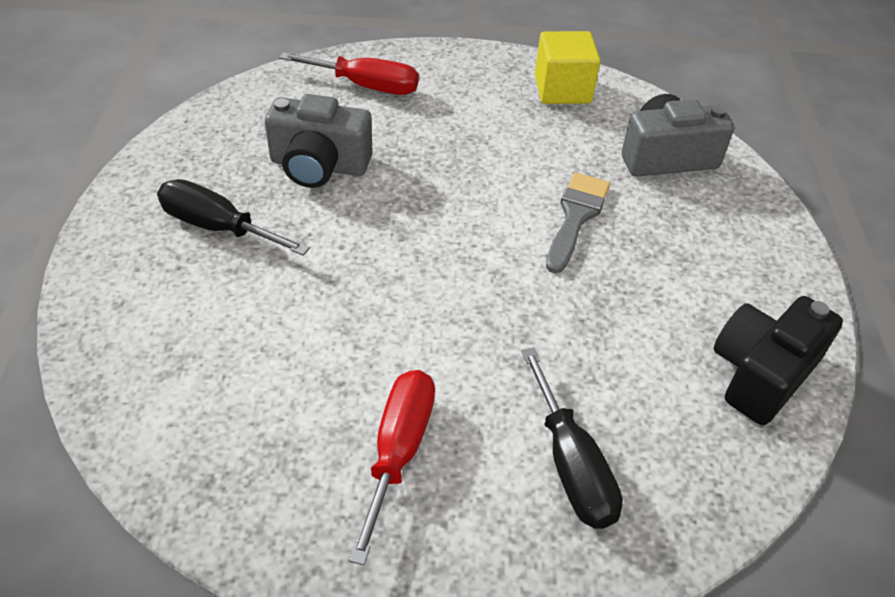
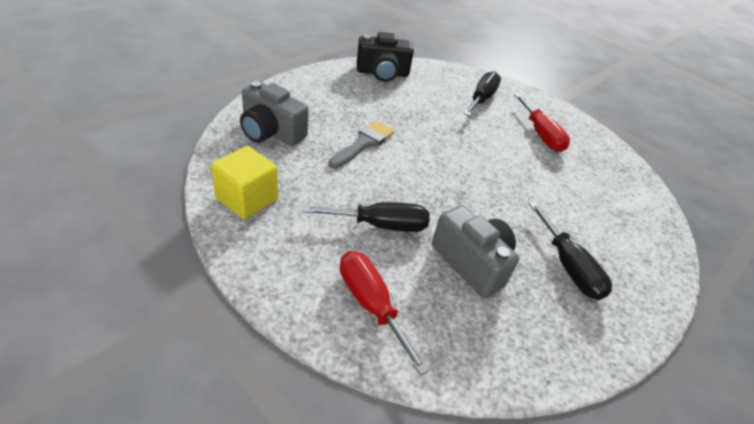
camera: 140 degrees left, 5 degrees down
red screwdriver [349,370,435,565] -> red screwdriver turned 75 degrees counterclockwise [514,94,570,152]
grey brush [546,173,610,274] -> grey brush turned 150 degrees clockwise [328,121,395,169]
none -> black screwdriver [302,202,430,232]

